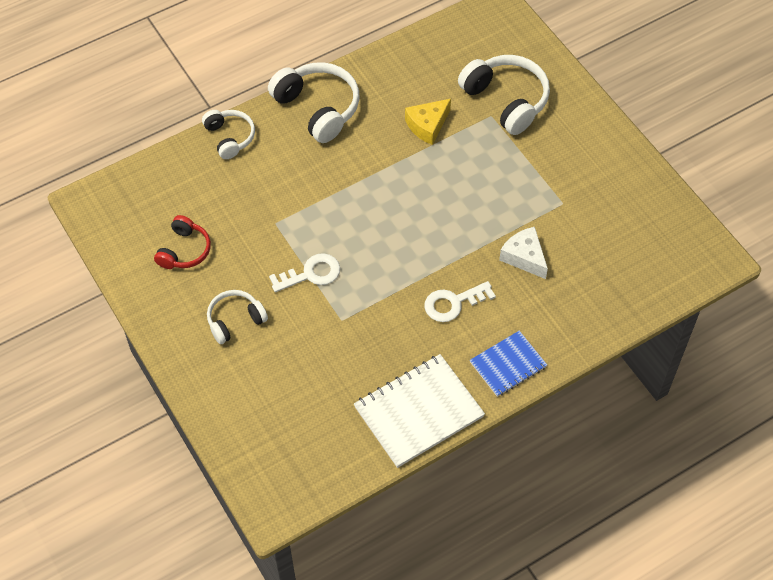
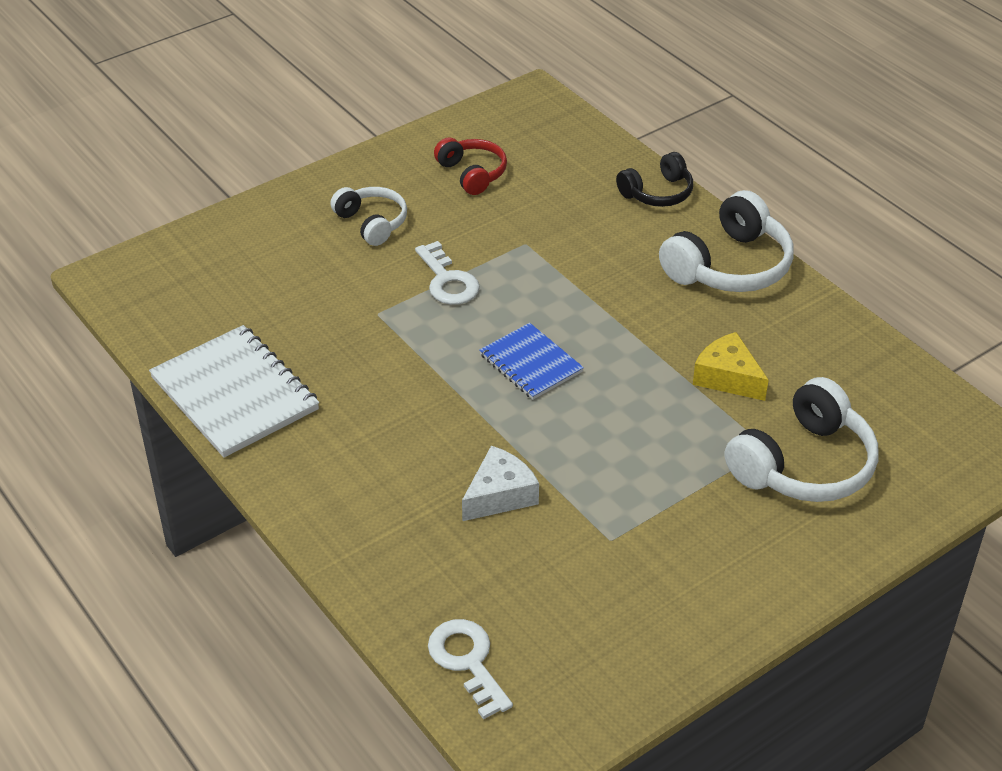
camera: 85 degrees right, 15 degrees down
red headphones [154,215,211,269] -> red headphones turned 135 degrees counterclockwise [434,138,507,195]
white headphones [202,110,255,159] -> black headphones [616,152,693,207]
white key [424,281,496,322] -> white key moved to [428,619,513,720]
blue notebook [470,331,547,397] -> blue notebook moved to [479,323,584,400]

